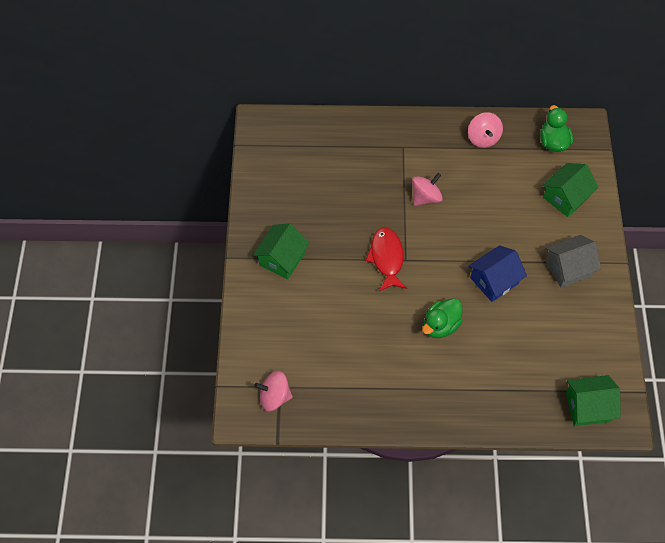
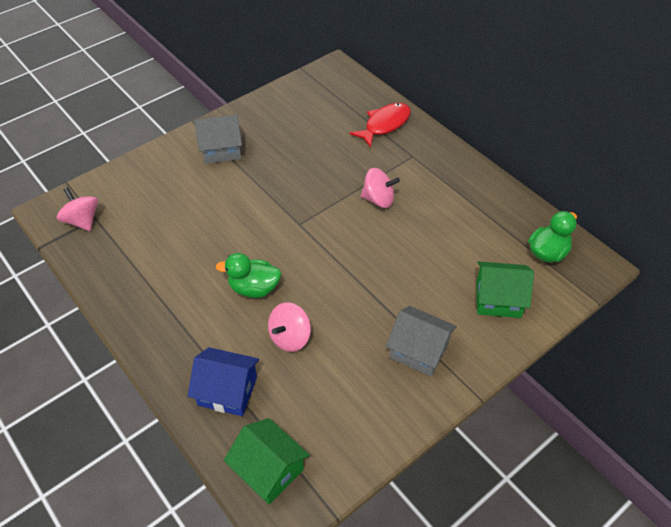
camera: 50 degrees right, 10 degrees down
green house [253,224,310,280] -> grey house [194,115,242,164]
red fish [365,227,407,291] -> red fish moved to [349,103,411,148]
pink spinning top [468,112,503,148] -> pink spinning top moved to [268,302,311,352]
blue house [468,245,527,302] -> blue house moved to [188,347,259,416]

